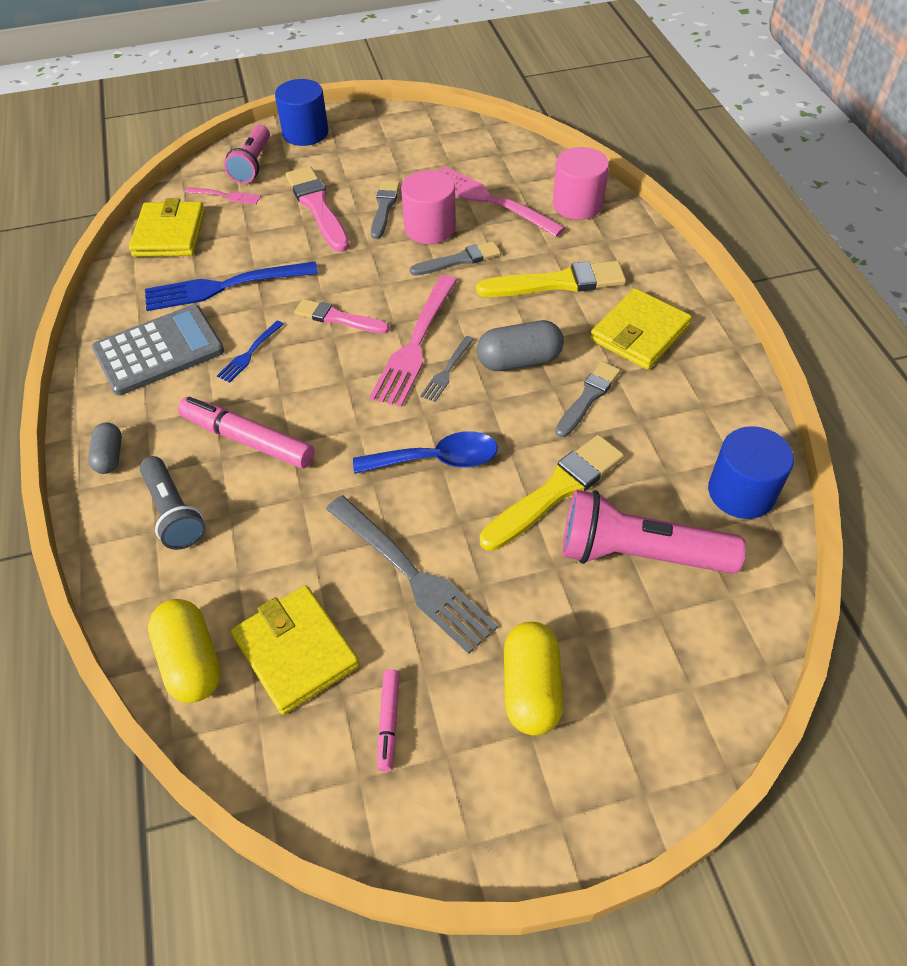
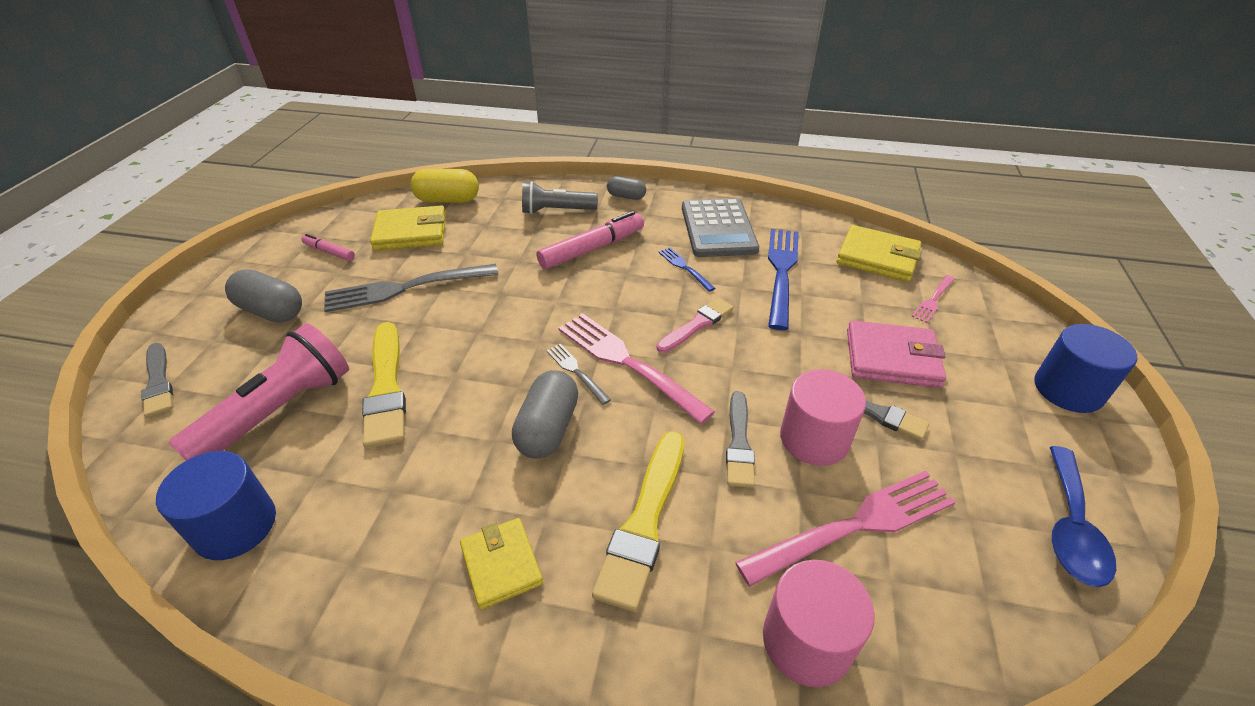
camera: 115 degrees right, 10 degrees down
pink flashlight [224,125,270,184] -> none
pink brush [286,166,349,252] -> pink wallet [847,320,946,388]
blue spoon [353,431,498,474] -> blue spoon moved to [1050,446,1116,587]
yellow capsule [504,622,563,736] -> grey capsule [225,269,302,323]
grey brush [555,362,621,437] -> grey brush moved to [141,343,173,418]
yellow wallet [590,288,692,370] -> yellow wallet [460,518,543,610], size x0.67

